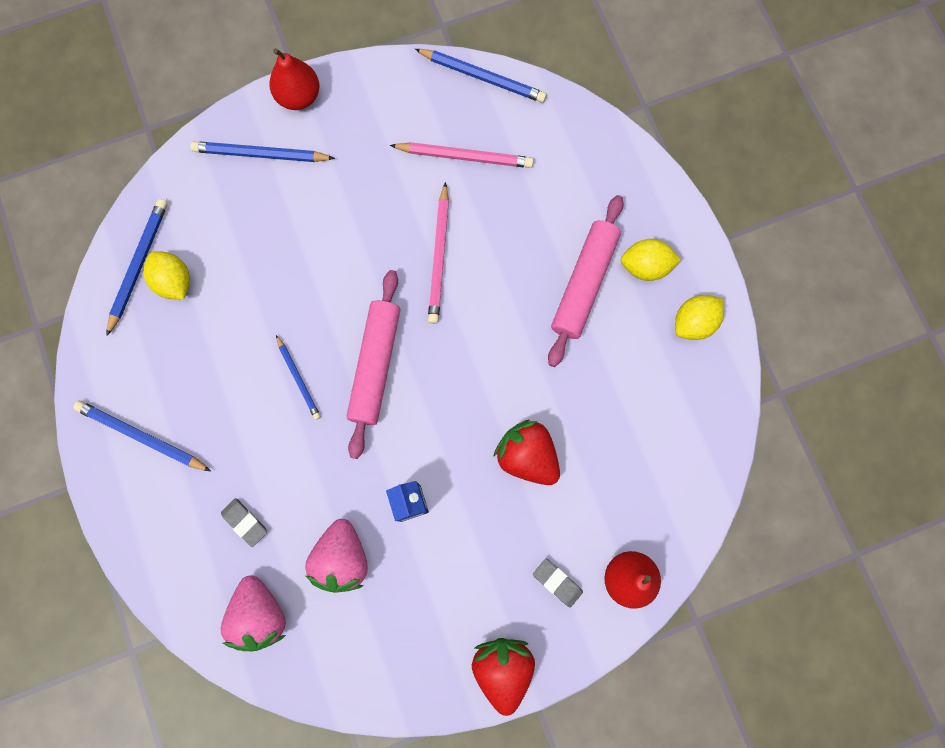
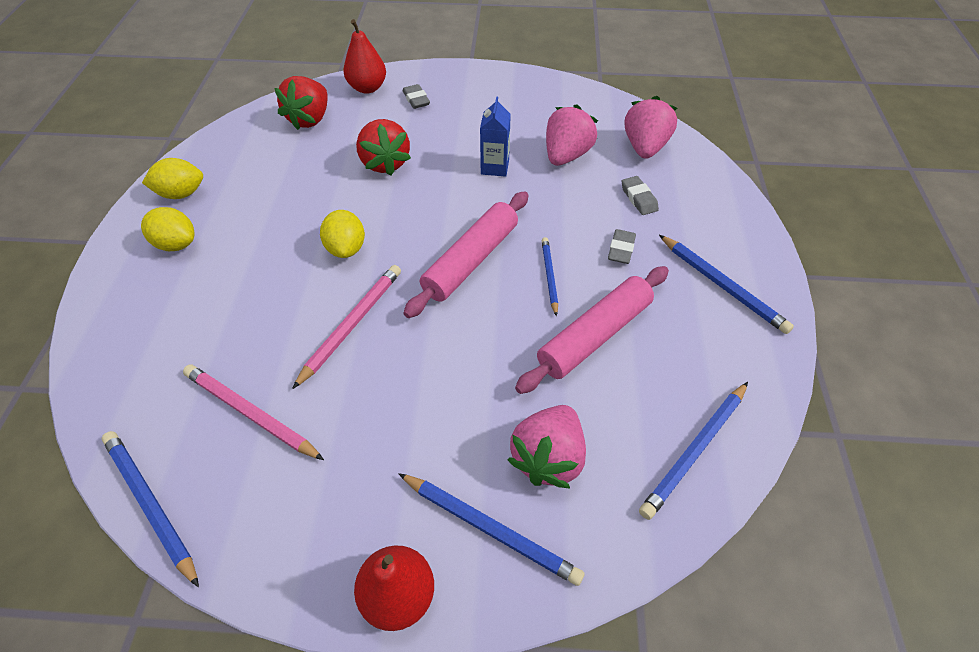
camera: 155 degrees left, 25 degrees down
yellow lemon [143,251,190,300] -> yellow lemon moved to [320,210,365,258]
red strawberry [472,638,535,716] -> red strawberry moved to [274,76,328,130]
pink rolling pin [548,195,624,367] -> pink rolling pin moved to [515,266,669,394]
none -> pink strawberry [507,405,586,488]
none -> grey eraser [608,229,636,264]

